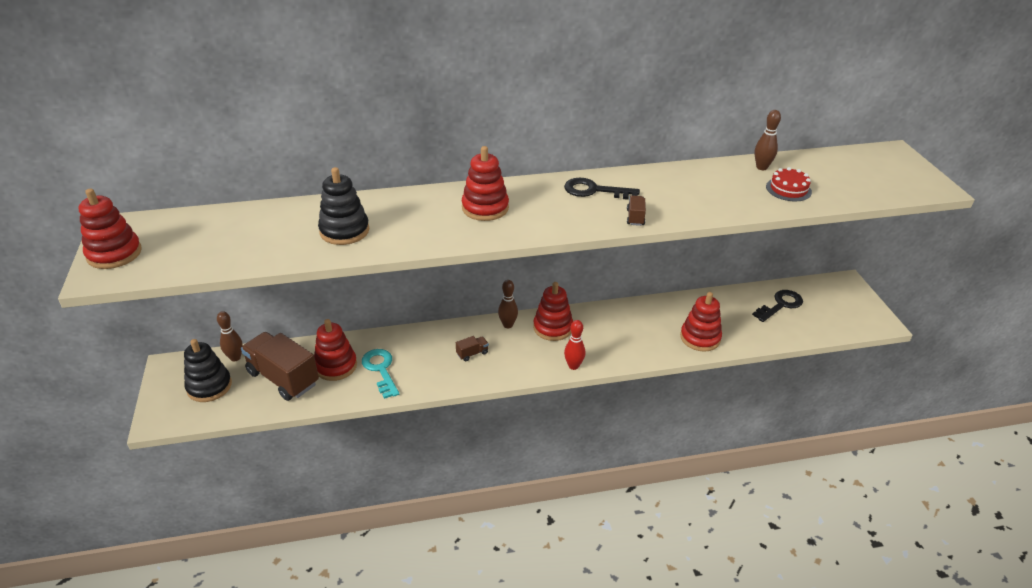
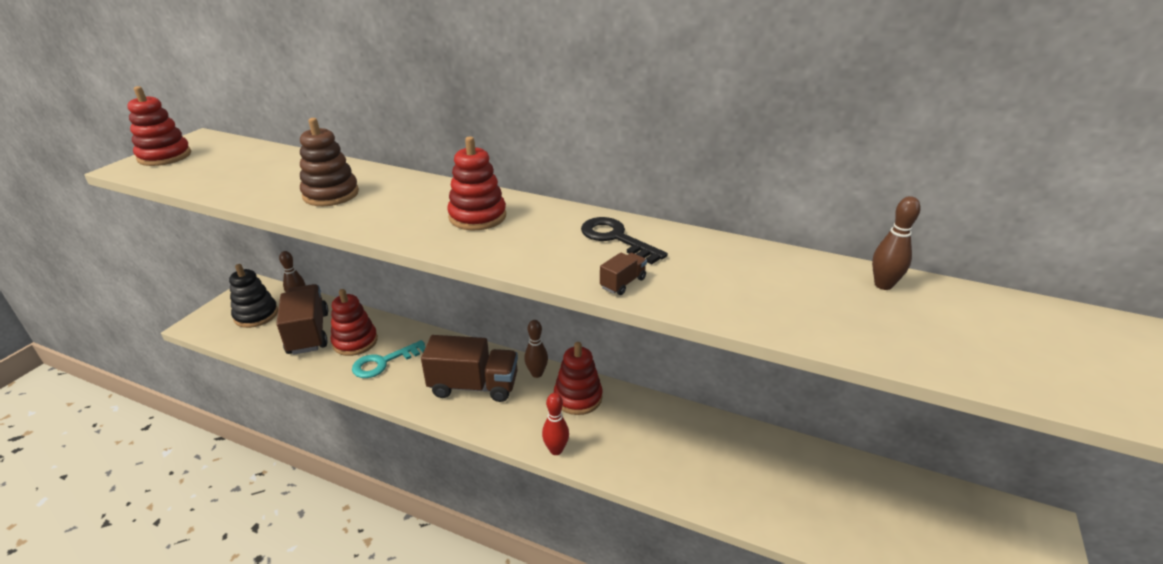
camera: 35 degrees right, 5 degrees down
black stacking toy [318,167,369,245] -> brown stacking toy [300,118,359,206]
turquoise key [362,349,399,399] -> turquoise key turned 135 degrees counterclockwise [352,340,426,378]
brown truck [456,336,489,361] -> brown truck [421,335,518,402], size x2.42
red stacking toy [680,292,722,352] -> none
black key [752,290,803,322] -> none
red cake [766,167,812,201] -> none

